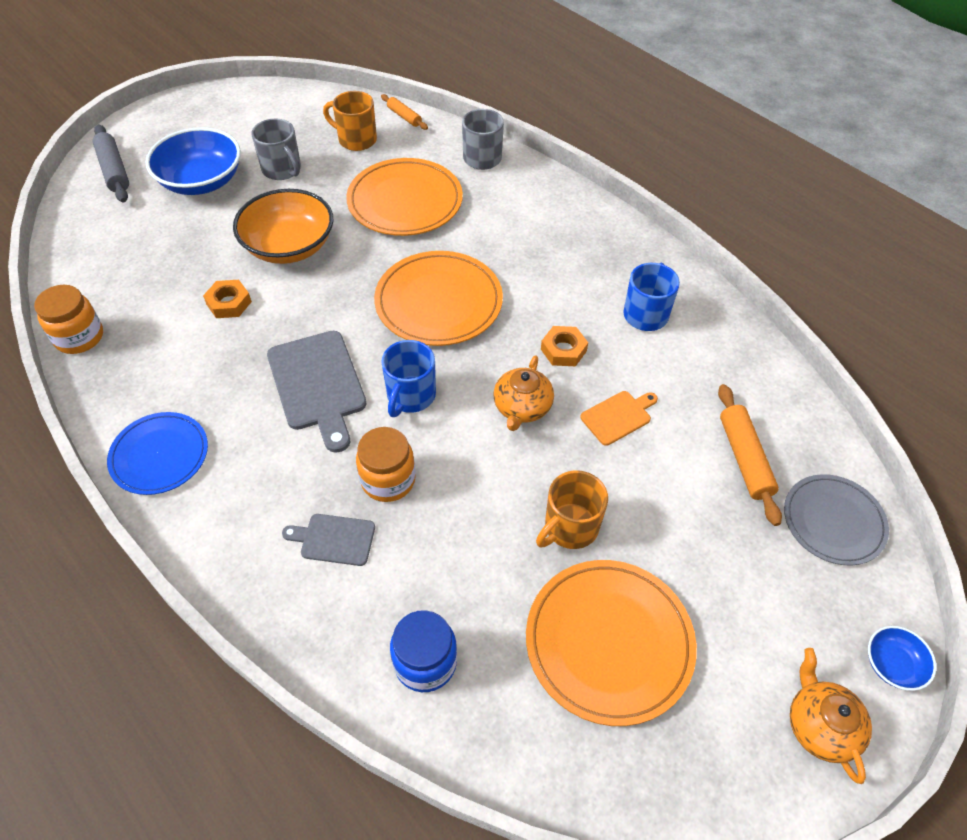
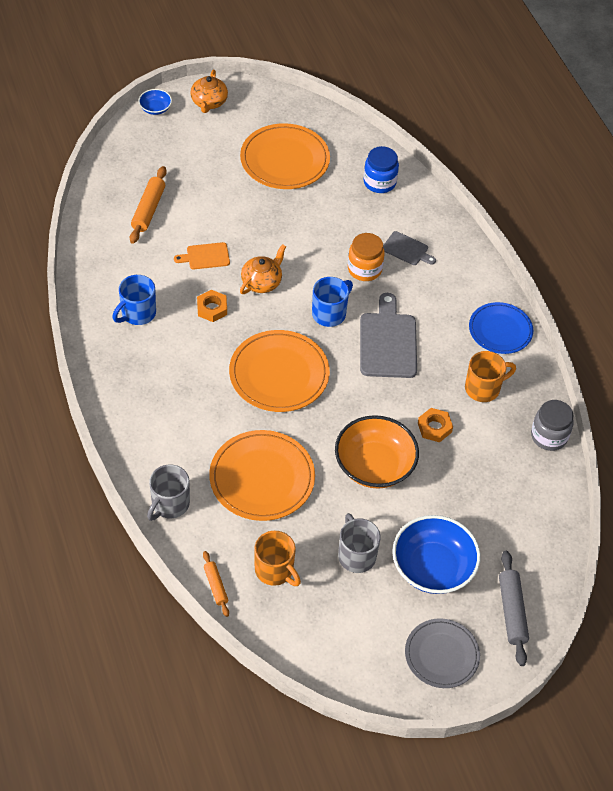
camera: 160 degrees left, 0 degrees up
orange jar [34,285,103,354] -> grey jar [531,400,574,451]
orange mug [536,470,608,549] -> orange mug moved to [465,351,516,402]
grey plate [784,474,889,565] -> grey plate moved to [405,618,480,688]

